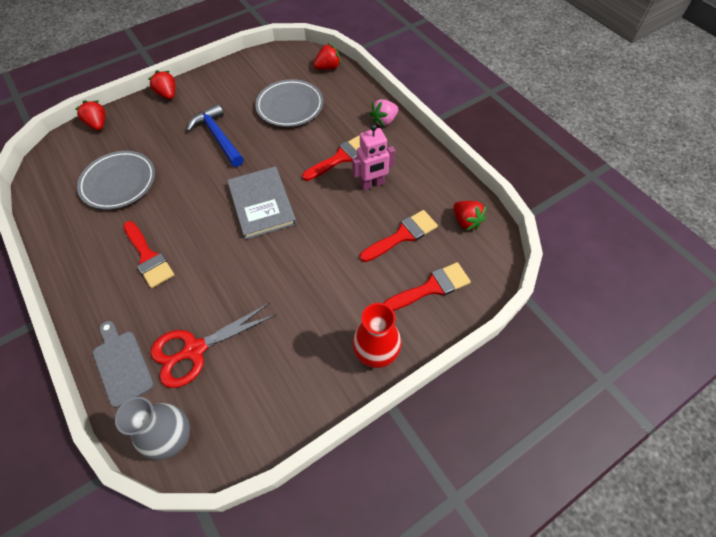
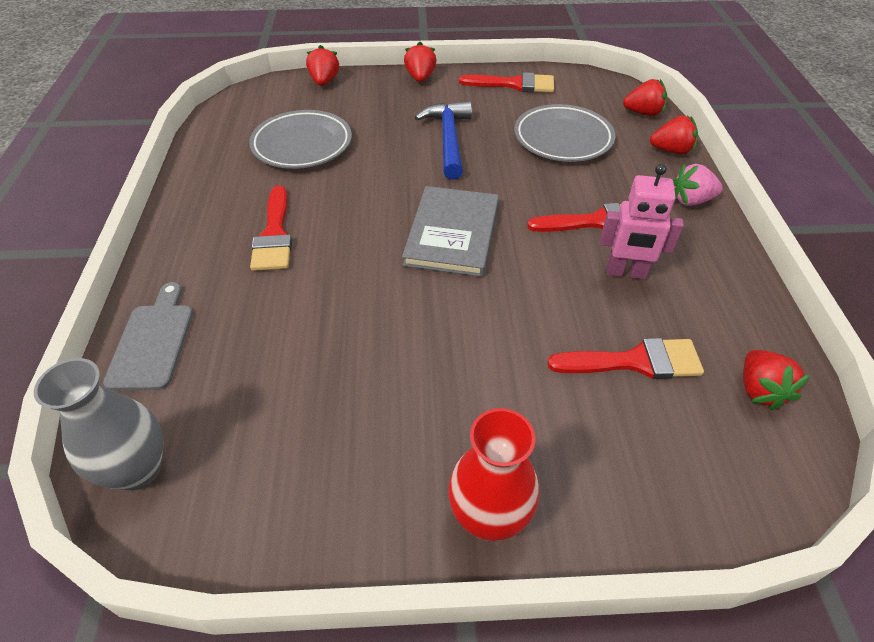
camera: 30 degrees right, 10 degrees down
red scissors [150,303,276,388] -> none
red brush [383,262,471,311] -> red brush moved to [459,72,554,92]
none -> red strawberry [650,115,698,155]

